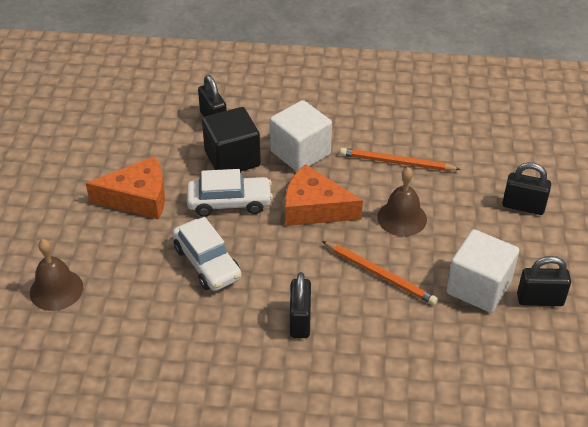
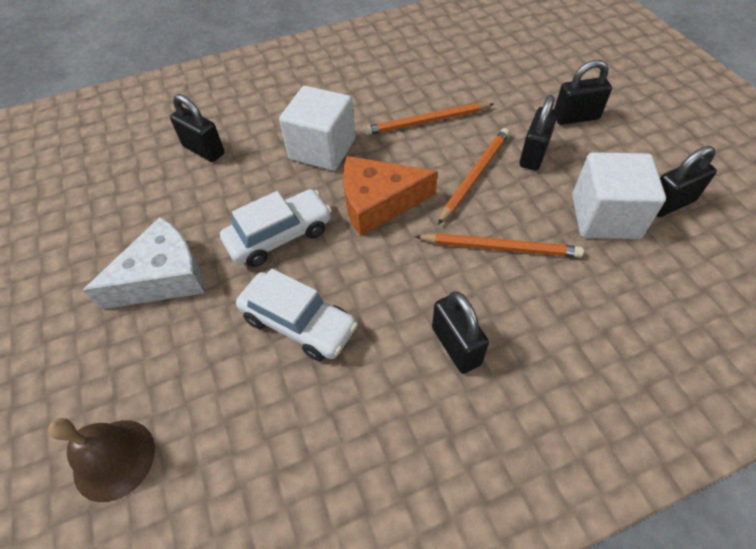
camera: 25 degrees left, 10 degrees up
orange cheese [86,156,165,219] -> white cheese [83,217,205,309]
black cube [202,107,261,172] -> none
brown bell [377,167,427,236] -> orange pencil [438,128,510,224]
none -> black padlock [519,95,558,171]

